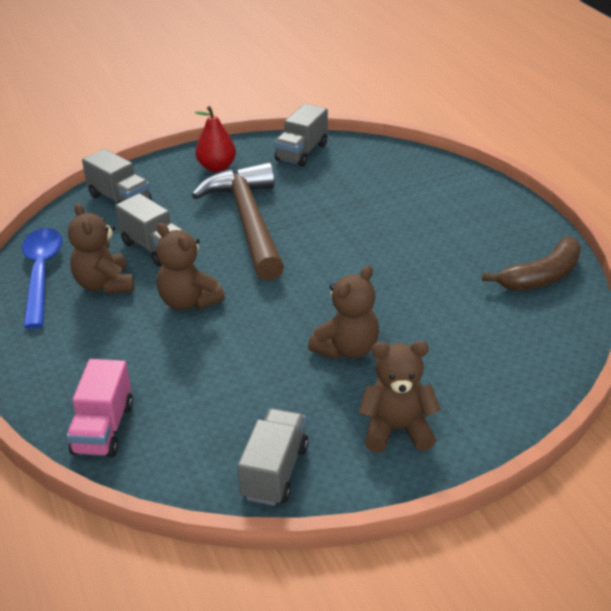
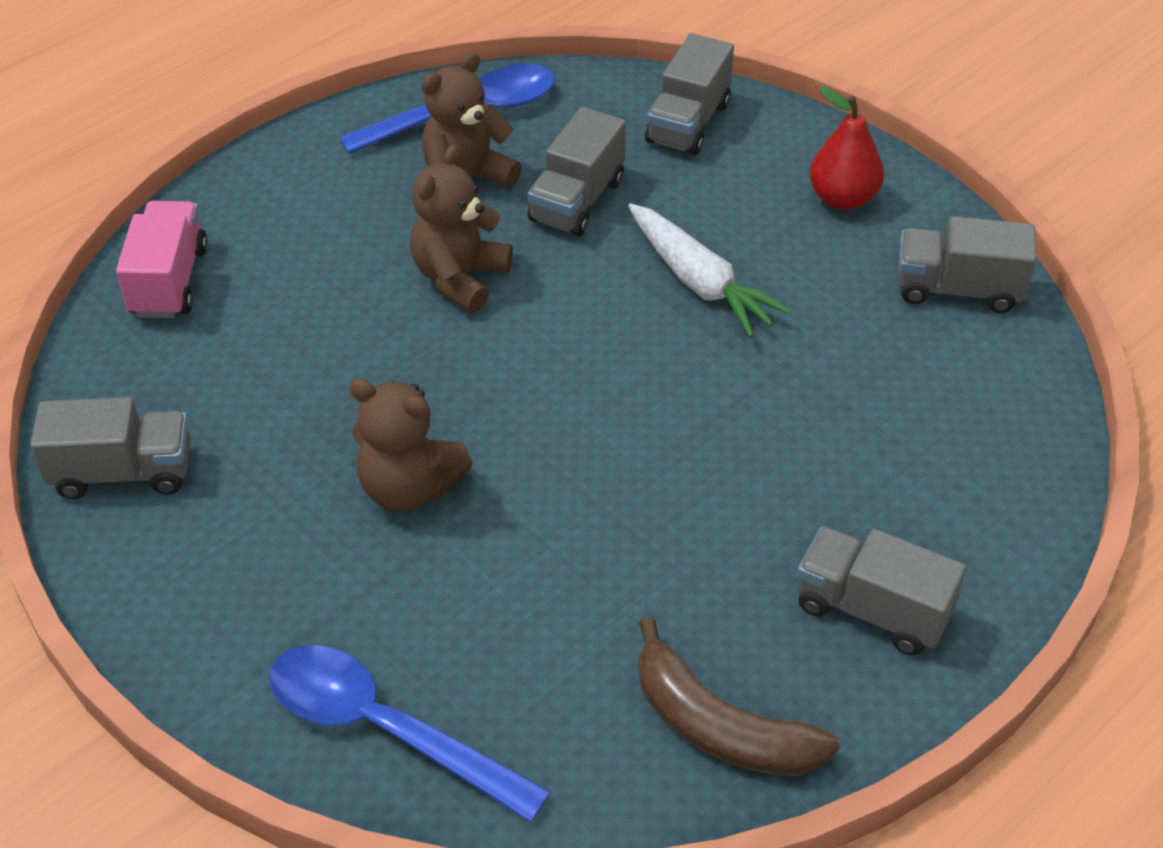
camera: 70 degrees right, 10 degrees up
pink truck [66,359,133,457] -> pink truck turned 105 degrees clockwise [116,201,208,318]
brown hammer [192,163,284,281] -> white carrot [628,203,792,338]
brown teddy bear [359,341,441,453] -> none
none -> blue spoon [269,645,551,823]
none -> grey truck [797,527,966,656]

